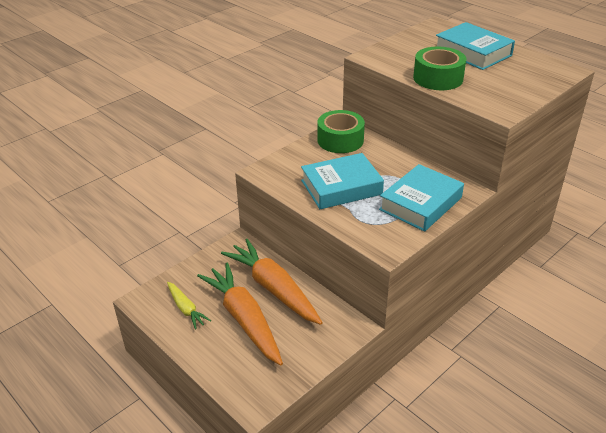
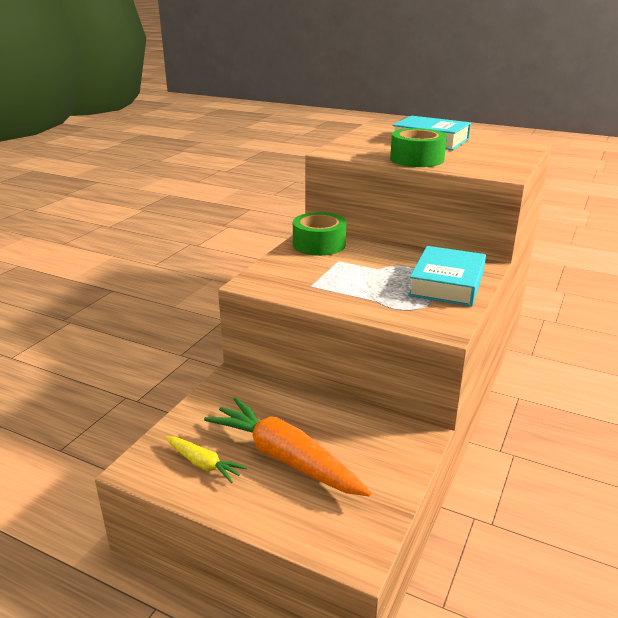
camera: 20 degrees left, 10 degrees down
orange carrot [221,239,323,325] -> none
turquoise book [301,153,384,209] -> none

